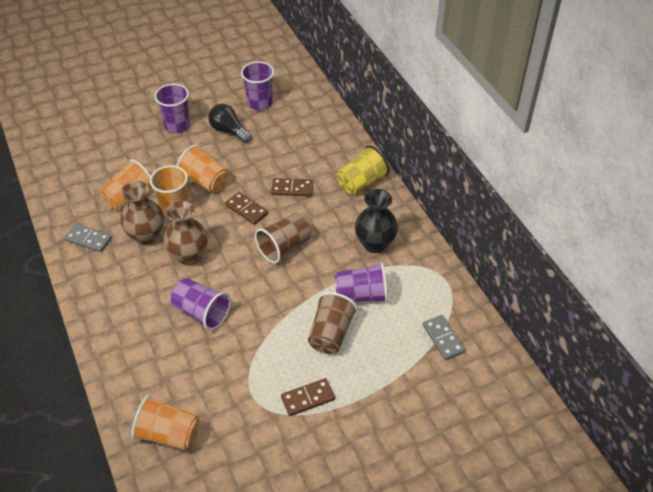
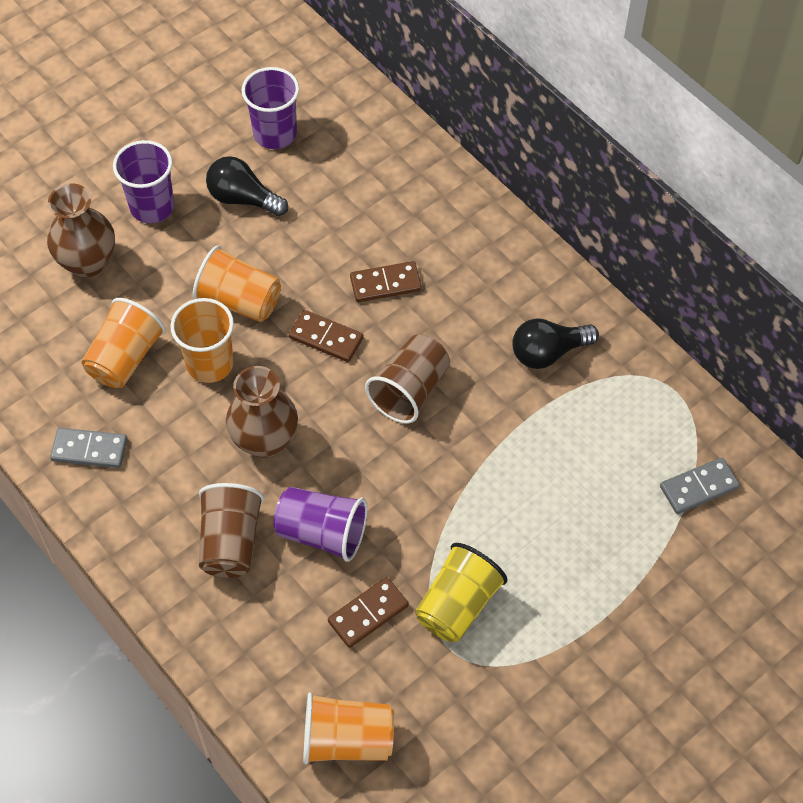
camera: 15 degrees left, 10 degrees up
brown vase [120,181,164,245] -> brown vase moved to [47,184,115,278]
brown domino [281,378,335,416] -> brown domino moved to [328,577,409,648]
brown cup [308,292,358,354] -> brown cup moved to [199,483,264,578]
purple cup [335,262,388,302] -> none
yellow cup [337,146,389,195] -> yellow cup moved to [415,543,507,642]
black vase [355,189,398,253] -> black light bulb [512,318,599,369]
grey domino [423,315,465,360] -> grey domino turned 75 degrees counterclockwise [660,457,740,514]

